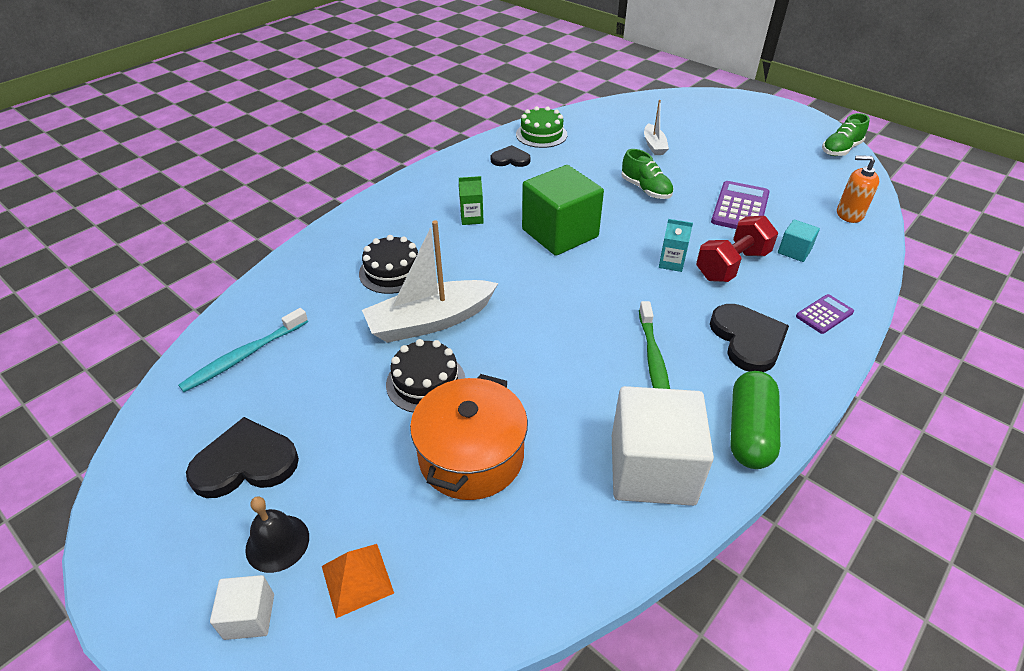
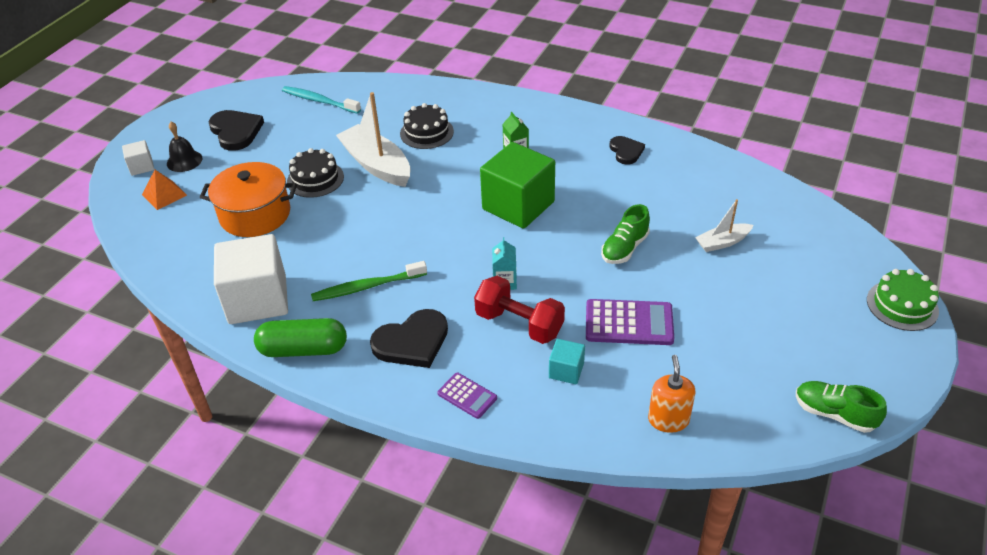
camera: 75 degrees right, 0 degrees up
green cake [516,106,567,148] -> green cake moved to [867,269,939,331]

